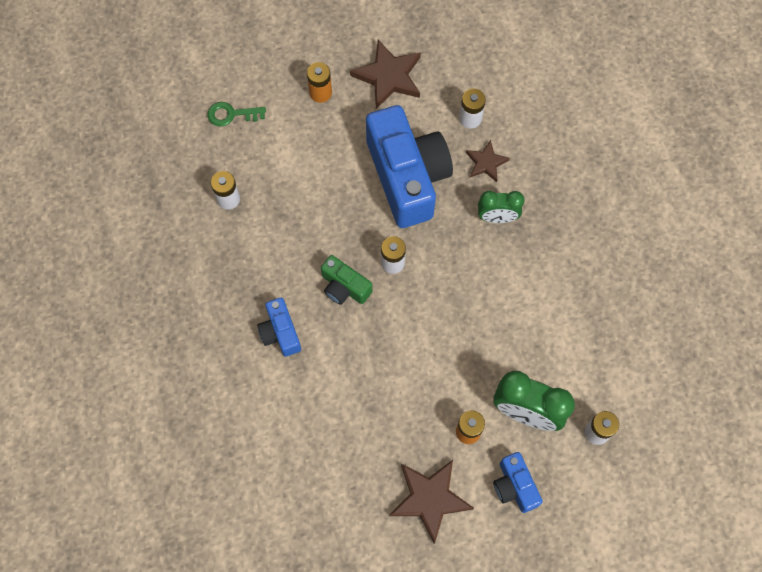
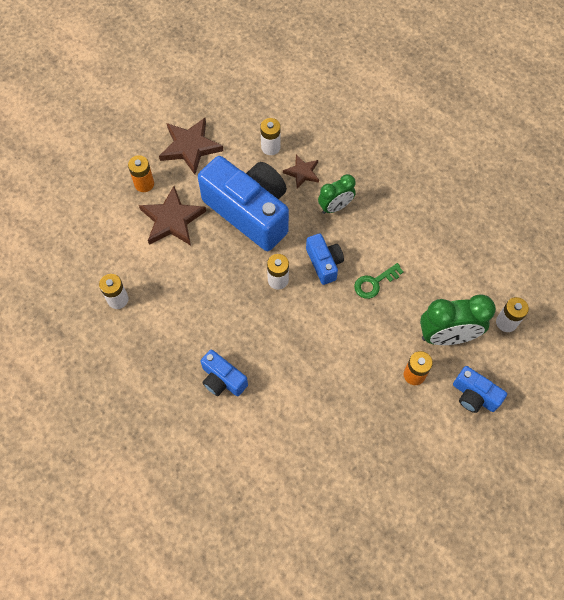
camera: 30 degrees left, 5 degrees down
green key [207,102,266,126] -> green key moved to [354,263,404,299]
green camera [321,255,372,305] -> none
brown star [389,460,474,544] -> brown star moved to [139,186,206,245]
none -> blue camera [306,233,344,285]

